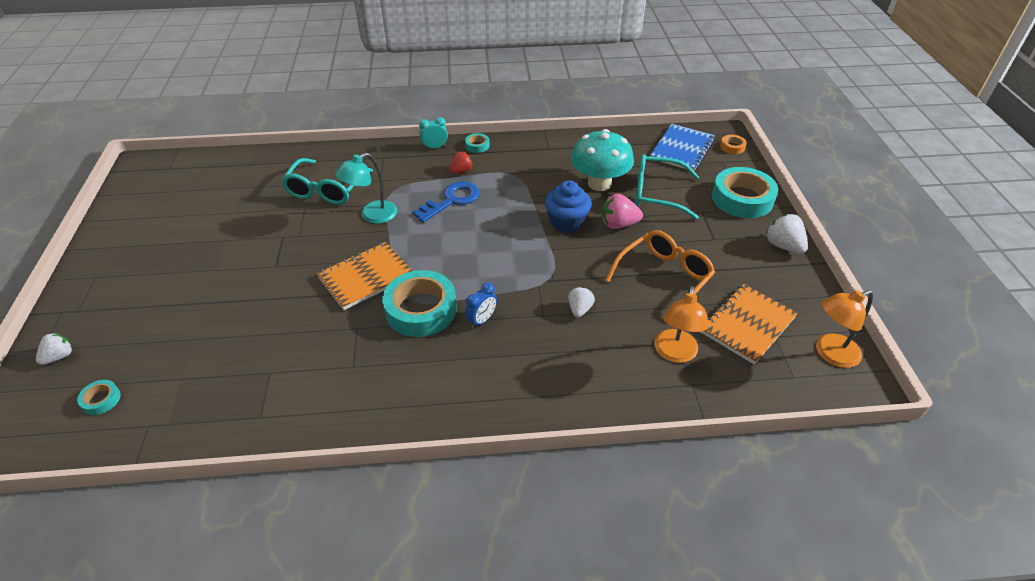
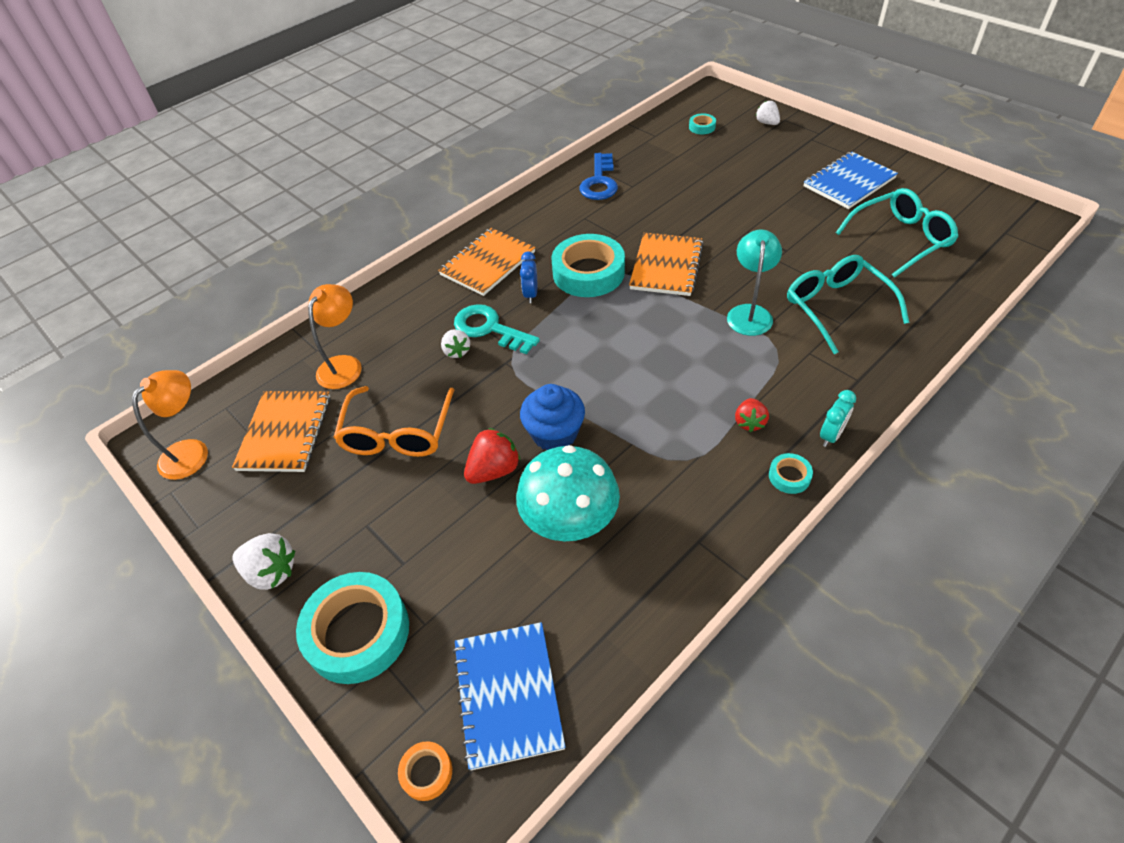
camera: 145 degrees right, 5 degrees up
white strawberry [36,333,72,365] -> white strawberry turned 150 degrees clockwise [756,101,780,125]
blue key [412,181,479,223] -> blue key moved to [579,153,618,200]
pink strawberry [602,194,643,229] -> red strawberry [464,428,521,484]
turquoise glasses [635,154,699,220] -> turquoise glasses moved to [836,188,958,278]
orange lamp [654,286,709,363] -> orange lamp turned 45 degrees clockwise [308,284,362,389]
none -> orange notebook [438,228,535,296]
none -> turquoise key [454,304,540,354]
none -> blue notebook [804,152,898,209]

